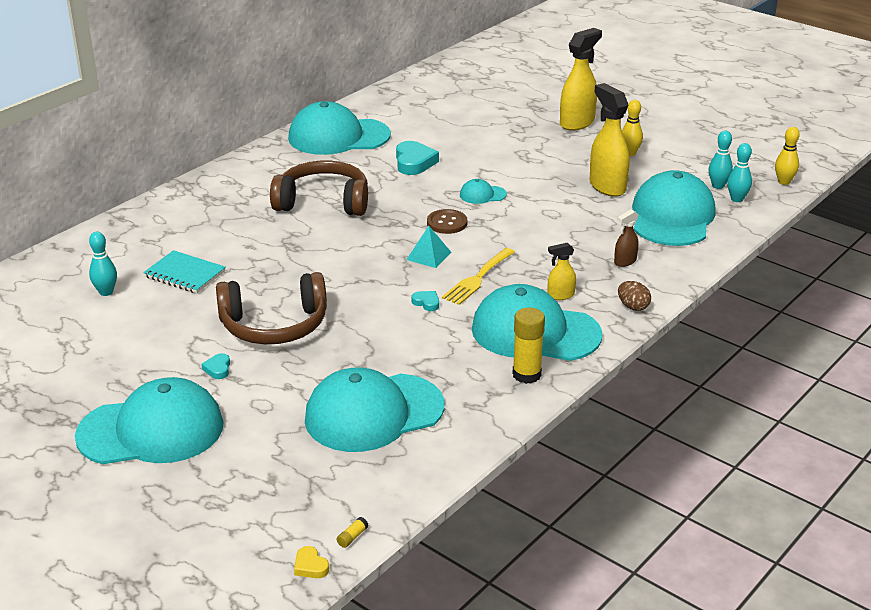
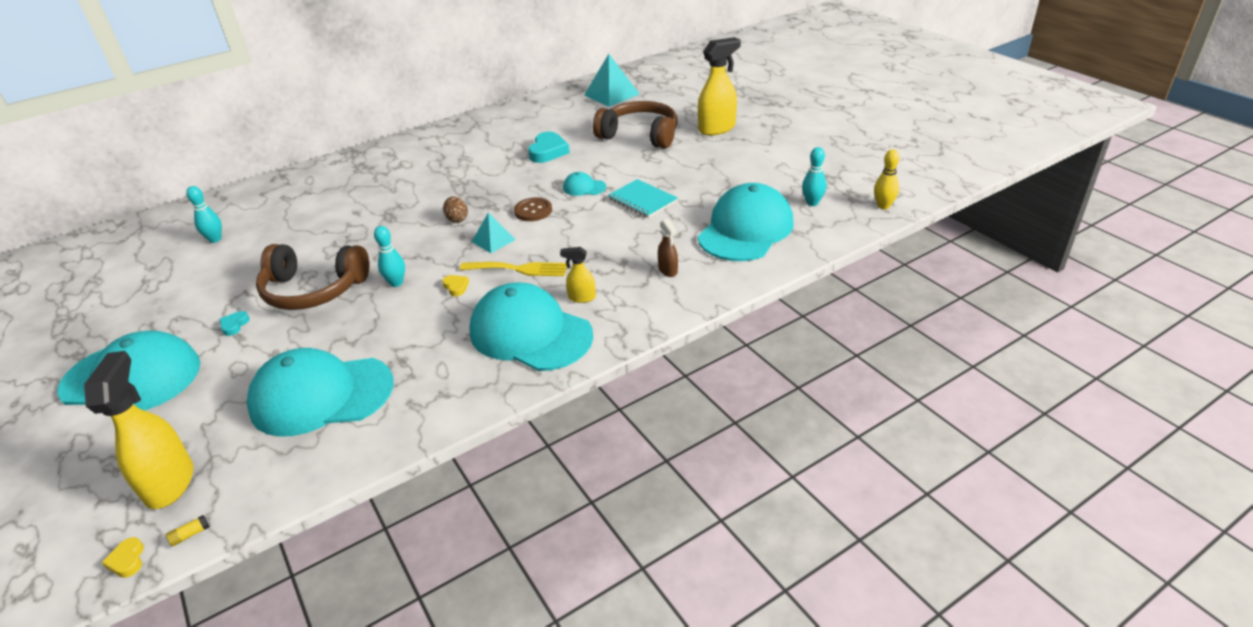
camera: 20 degrees right, 5 degrees up
turquoise notebook [143,250,226,293] -> turquoise notebook moved to [608,179,678,218]
brown headphones [270,161,368,216] -> brown headphones moved to [593,101,677,149]
turquoise cap [288,101,391,155] -> none
turquoise heart [411,291,439,311] -> yellow heart [442,275,469,296]
yellow fork [442,248,515,305] -> yellow fork turned 135 degrees counterclockwise [460,262,567,276]
yellow glue stick [513,308,545,384] -> none
yellow spray bottle [590,83,629,197] -> yellow spray bottle moved to [84,351,194,509]
brown spray bottle [614,210,638,267] -> brown spray bottle turned 90 degrees counterclockwise [658,219,678,277]
brown egg [618,281,651,311] -> brown egg moved to [443,197,468,223]
yellow bowling pin [622,100,643,156] -> none
turquoise bowling pin [727,143,752,202] -> turquoise bowling pin moved to [374,226,405,287]
none -> turquoise pyramid [584,54,639,107]

